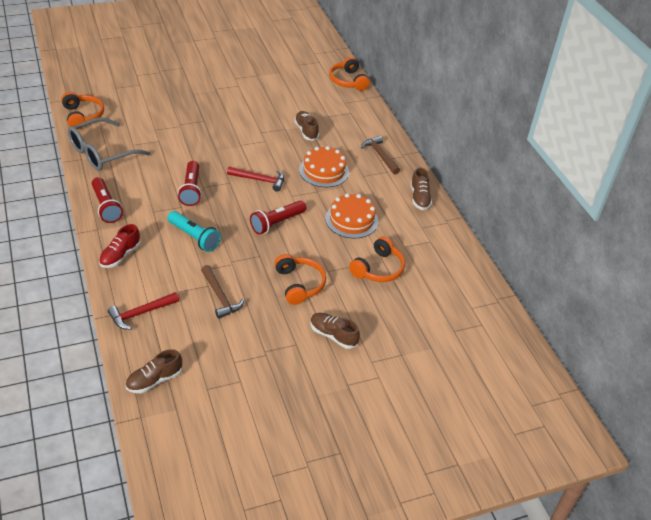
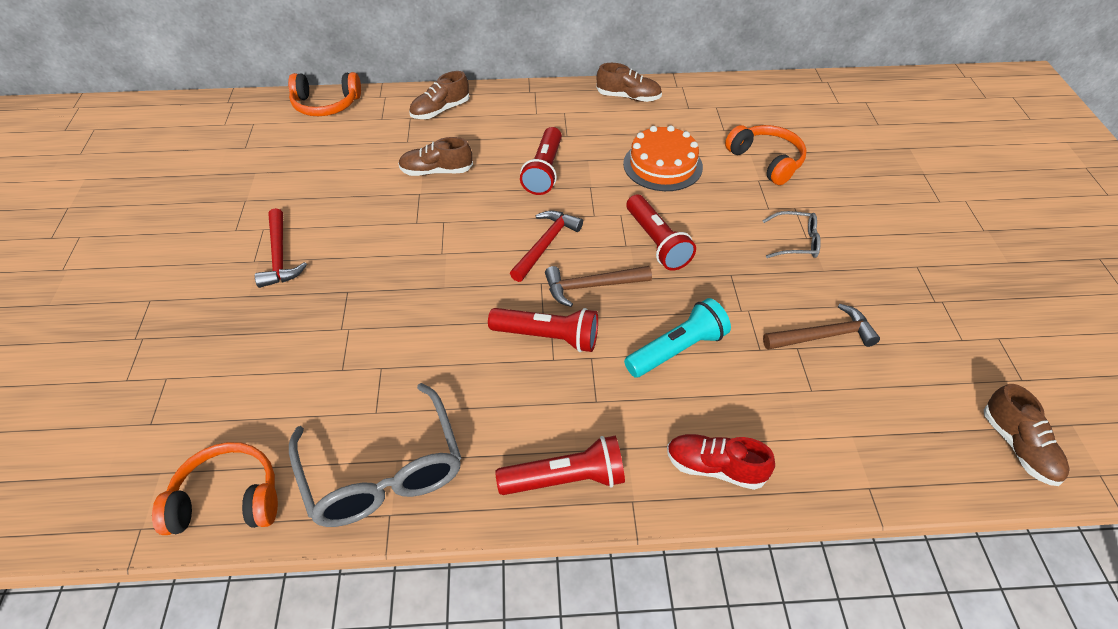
camera: 70 degrees left, 5 degrees up
red shoe [99,224,141,268] -> red shoe turned 150 degrees clockwise [667,434,775,490]
red hammer [108,292,179,330] -> red hammer moved to [255,208,307,288]
orange headphones [274,254,326,305] -> grey glasses [762,211,821,258]
orange cake [299,146,349,187] -> red flashlight [520,127,562,195]
brown shoe [310,313,360,349] -> brown shoe moved to [409,71,469,119]
brown hammer [361,136,400,174] -> brown hammer moved to [545,266,652,307]

